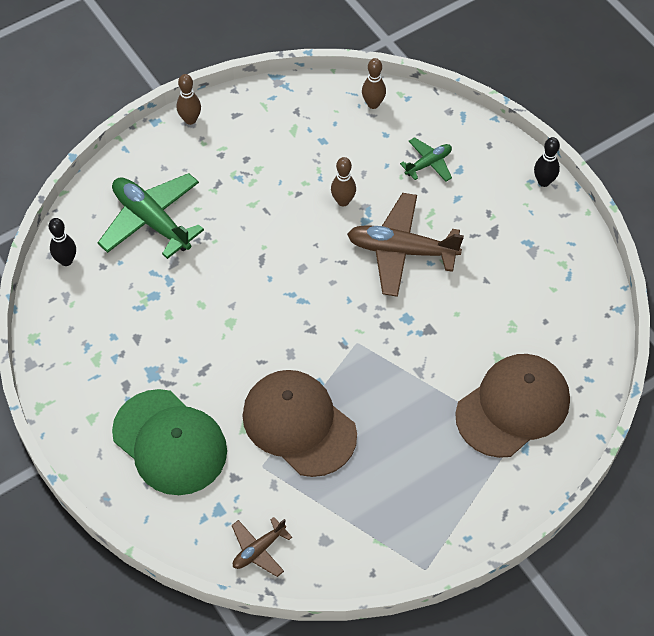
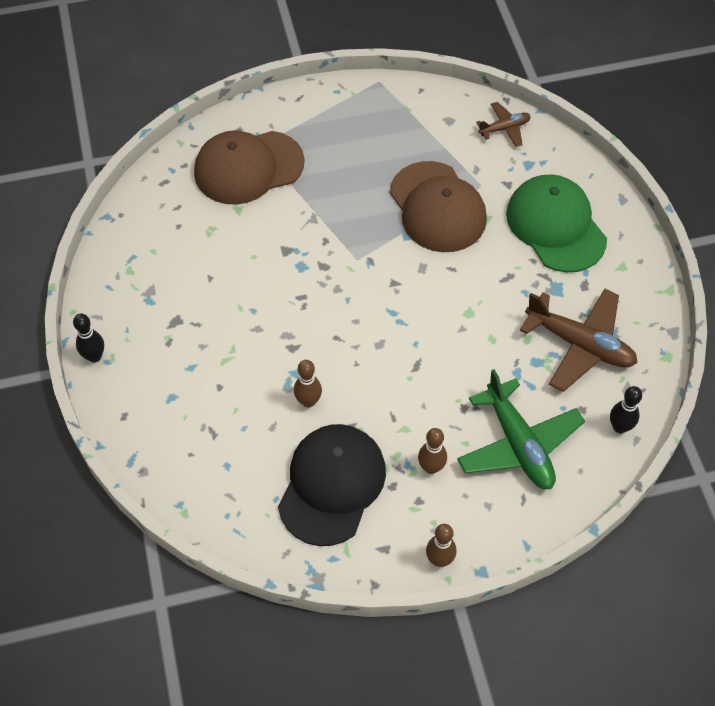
camera: 160 degrees left, 0 degrees up
brown plane [347,193,464,297] -> brown plane moved to [520,289,637,392]
brown bowling pin [362,58,386,109] -> brown bowling pin moved to [418,428,447,474]
green plane [400,137,452,182] -> none
none -> black cap [278,424,386,546]

